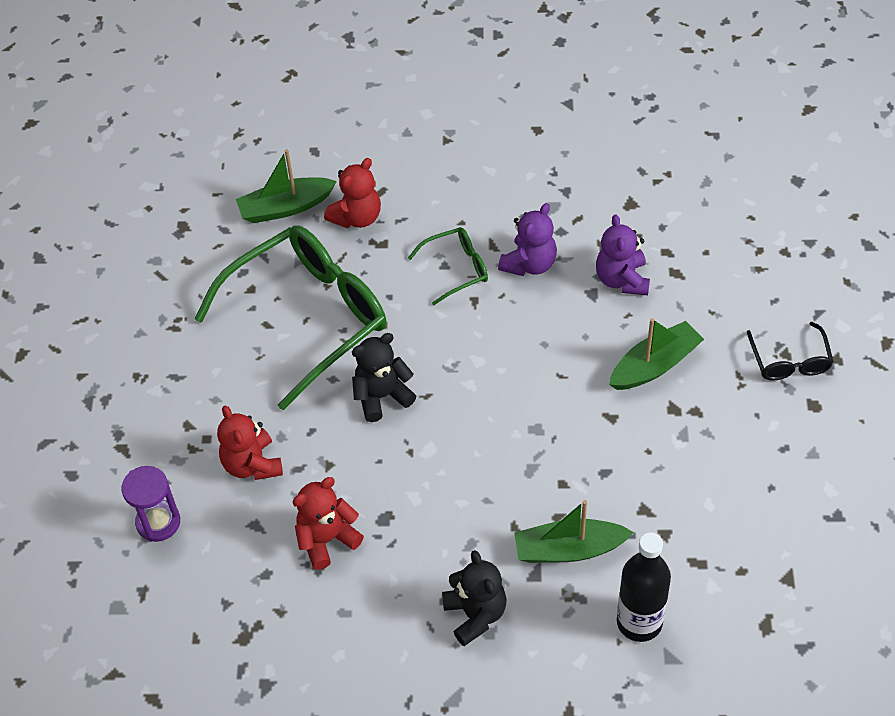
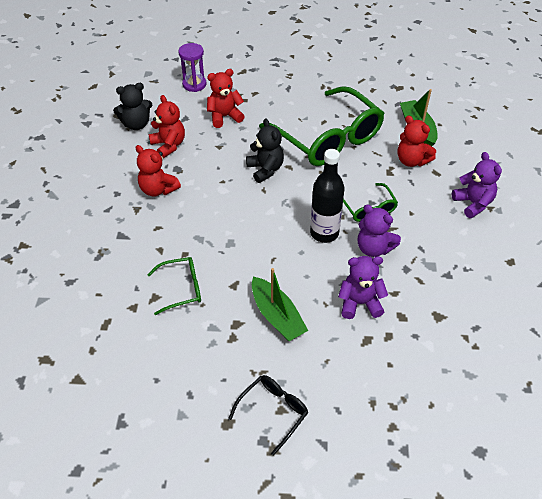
camera: 90 degrees right, 5 degrees down
black teddy bear [442,550,507,646] -> black teddy bear moved to [113,83,152,130]
green boat [514,500,634,563] -> none
black bottle [617,533,671,642] -> black bottle moved to [310,149,345,243]
black glasses [747,322,834,381] -> black glasses turned 135 degrees clockwise [228,375,308,456]
none -> red teddy bear [136,145,181,197]
none -> green glasses [147,257,201,315]
none -> purple teddy bear [452,152,502,218]

